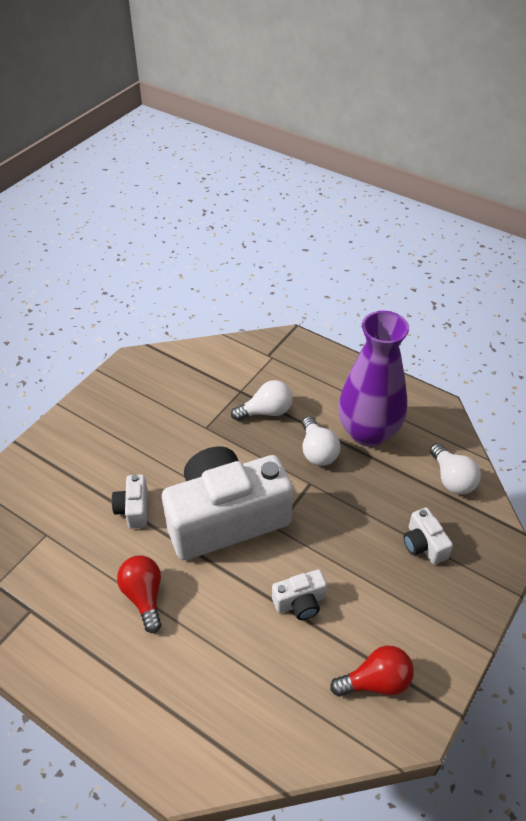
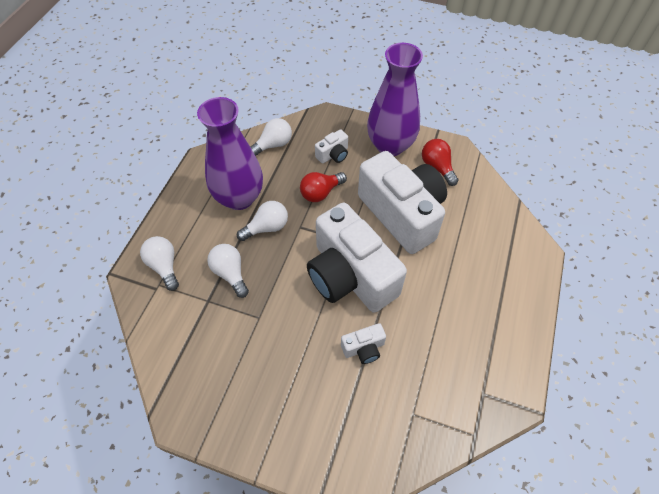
camera: 105 degrees left, 10 degrees up
red light bulb [117,556,162,633] -> red light bulb moved to [300,172,347,202]
white camera [272,570,327,620] -> white camera [358,151,447,254], size x2.47
none -> white light bulb [140,236,179,291]
none -> purple vase [367,43,423,156]

